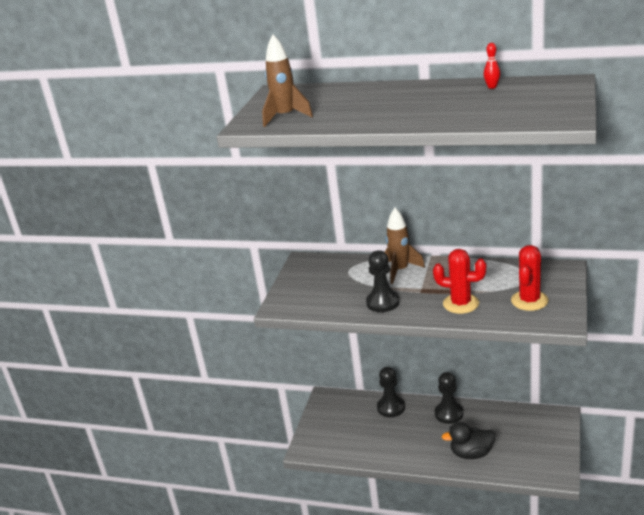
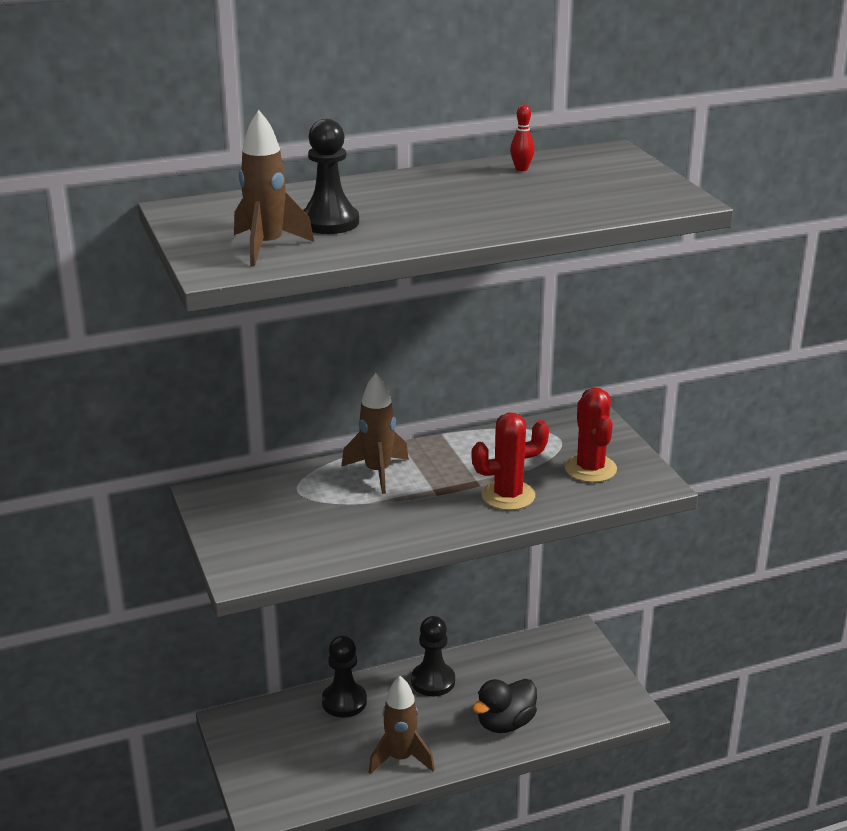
camera: 40 degrees left, 0 degrees up
black pawn [366,250,400,312] -> black pawn moved to [303,119,359,234]
none -> brown rocket [369,676,435,774]

